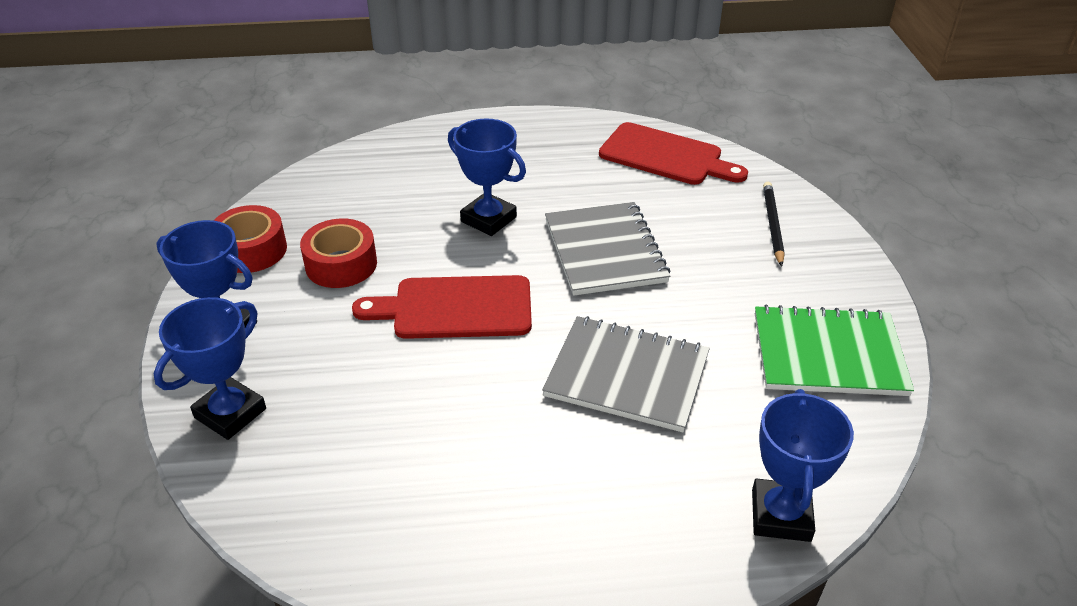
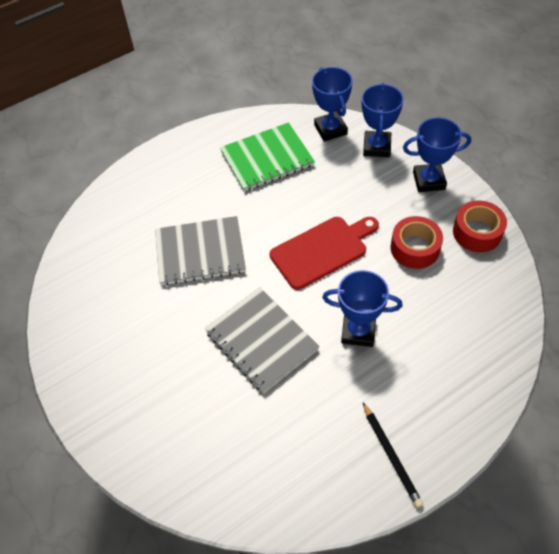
camera: 155 degrees right, 15 degrees up
red cutting board [599,122,748,185] -> none
blue trophy [752,389,854,542] -> blue trophy moved to [312,67,353,142]
green notebook [755,305,914,396] -> green notebook moved to [220,122,315,191]
black pencil [763,182,785,267] -> black pencil moved to [363,403,423,508]

